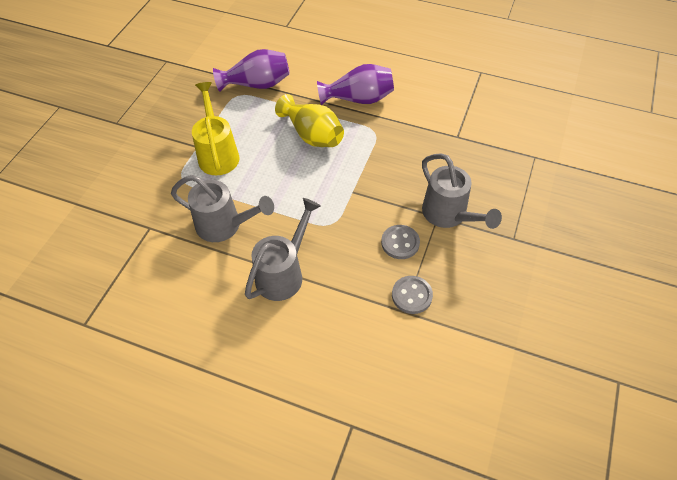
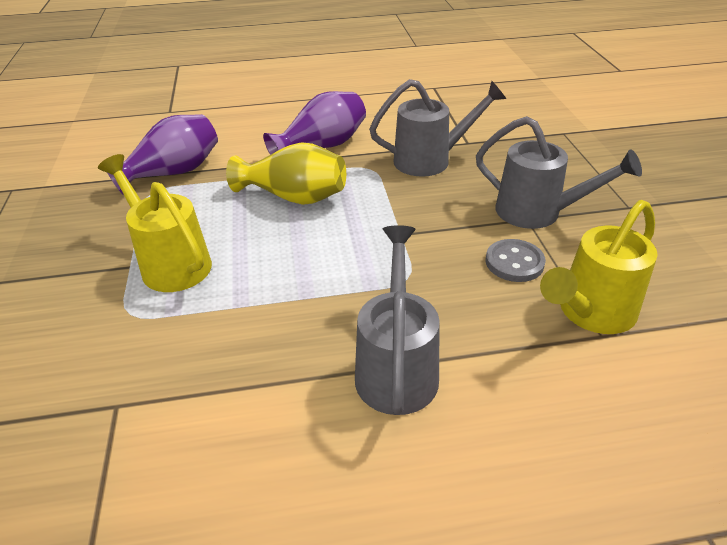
camera: 30 degrees left, 15 degrees down
grey watering can [171,175,274,242] -> grey watering can moved to [369,79,506,177]
grey button [392,276,433,314] -> yellow watering can [540,200,657,334]

